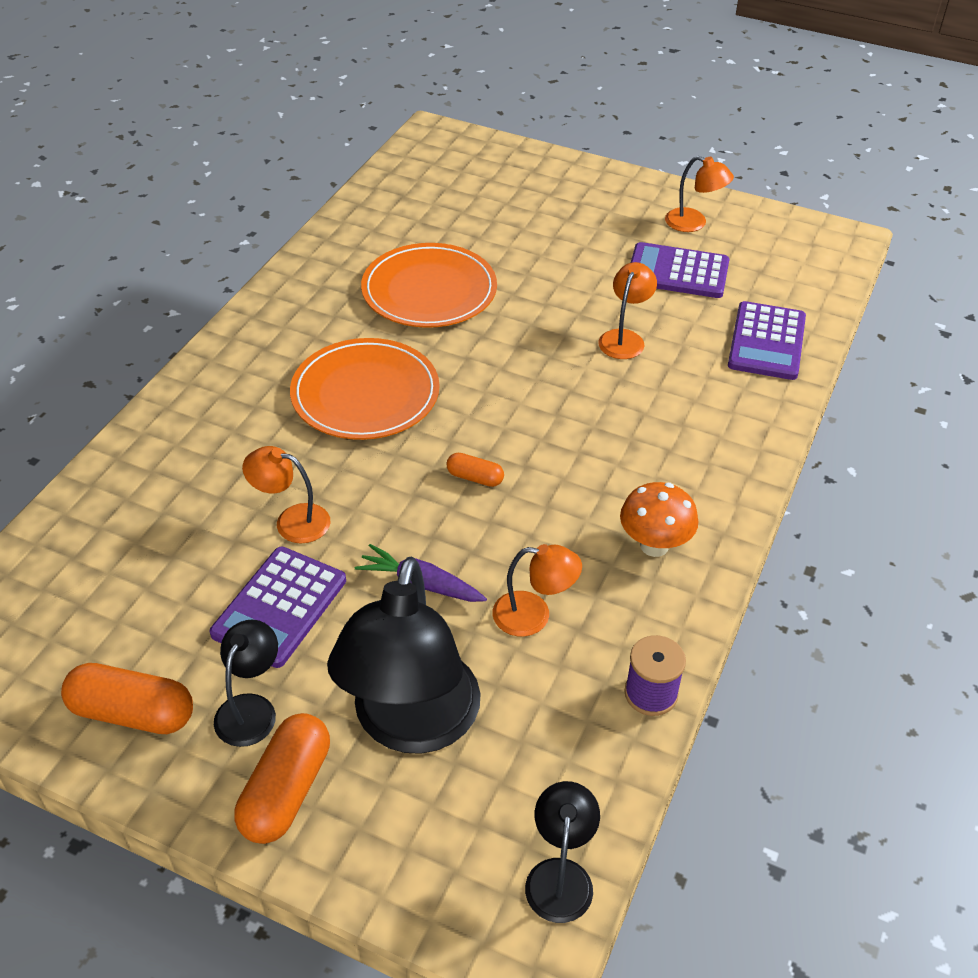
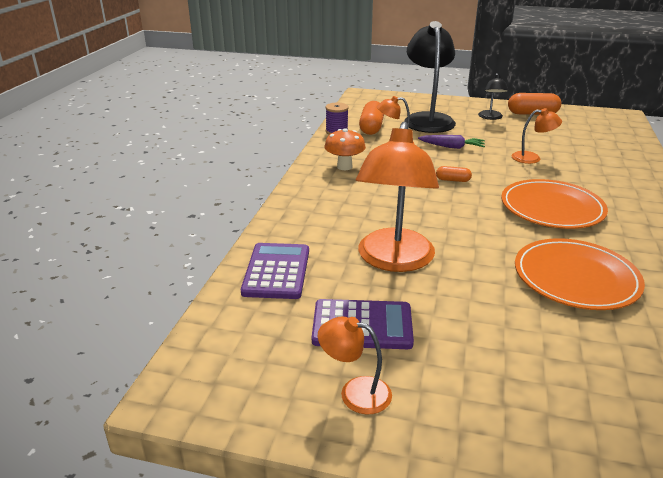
camera: 170 degrees right, 15 degrees down
purple calculator [210,547,346,668] -> none
orange capsule [235,713,330,844] -> orange capsule moved to [359,101,384,135]
black lamp [525,781,600,923] -> none
orange lamp [598,262,657,359] -> orange lamp [356,122,439,272], size x2.07

